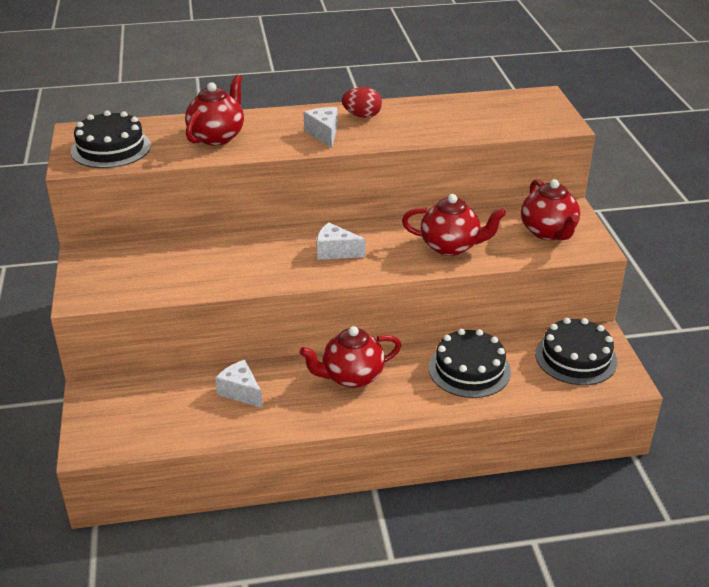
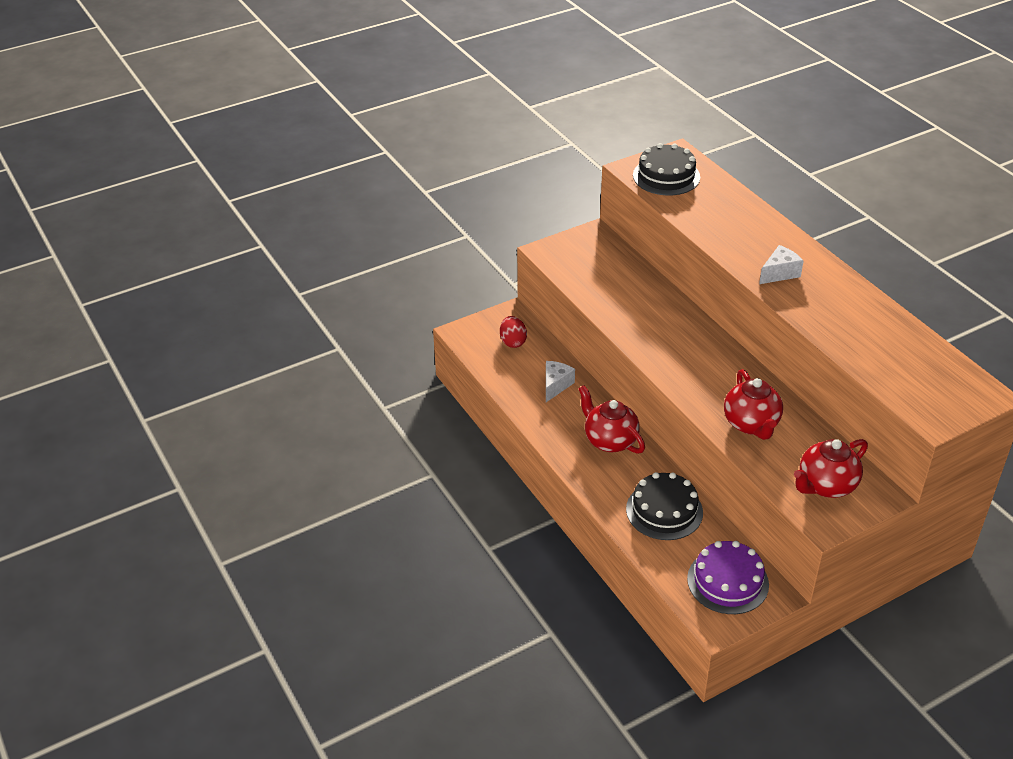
camera: 70 degrees right, 5 degrees up
red teapot [185,75,244,145] -> none
white cheese [317,222,366,260] -> none
red egg [342,87,382,118] -> red egg moved to [500,316,527,348]
black cake [535,318,617,385] -> purple cake [687,541,769,614]

